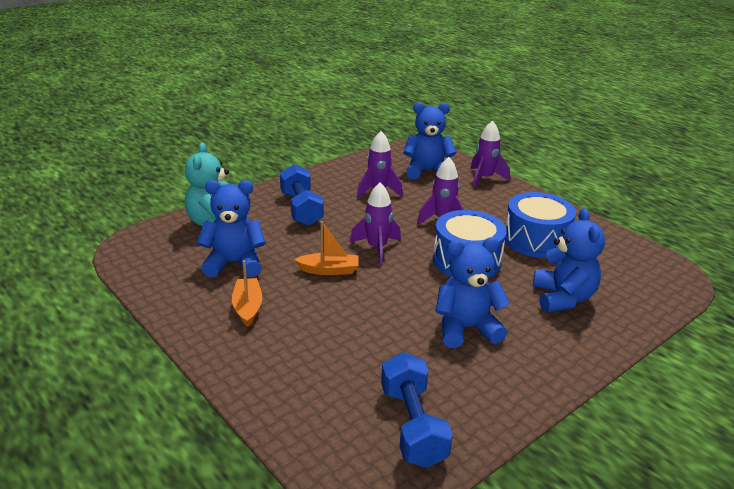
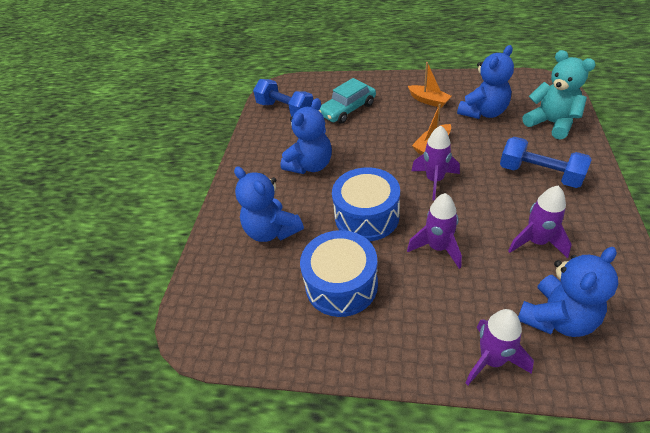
camera: 145 degrees right, 15 degrees up
none -> turquoise car [319,78,376,124]

